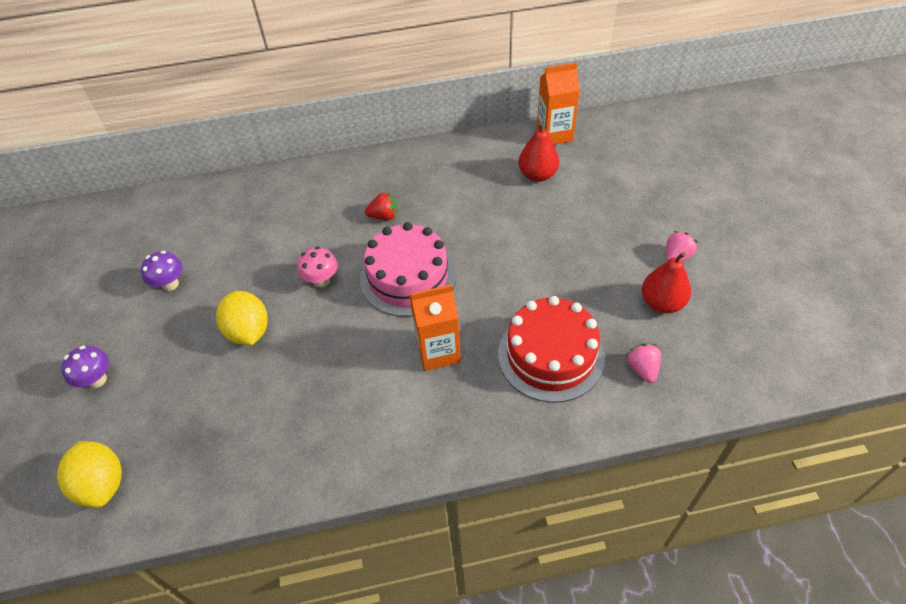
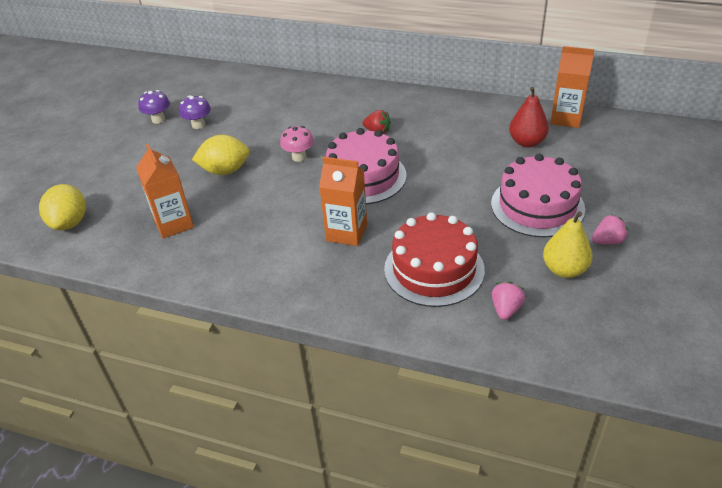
camera: 30 degrees right, 10 degrees down
purple mushroom [61,346,109,388] -> purple mushroom moved to [138,90,170,124]
yellow lemon [216,291,268,345] -> yellow lemon turned 75 degrees clockwise [192,135,250,175]
red pear [642,252,691,314] -> yellow pear [543,211,593,278]
none -> orange carton [136,144,194,238]
none -> pink cake [491,154,585,237]

